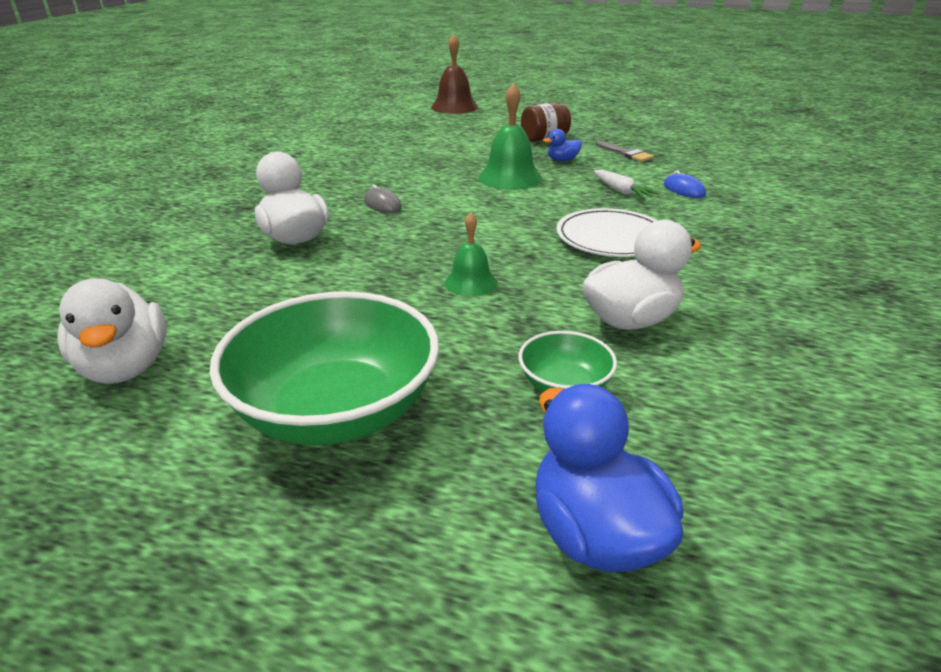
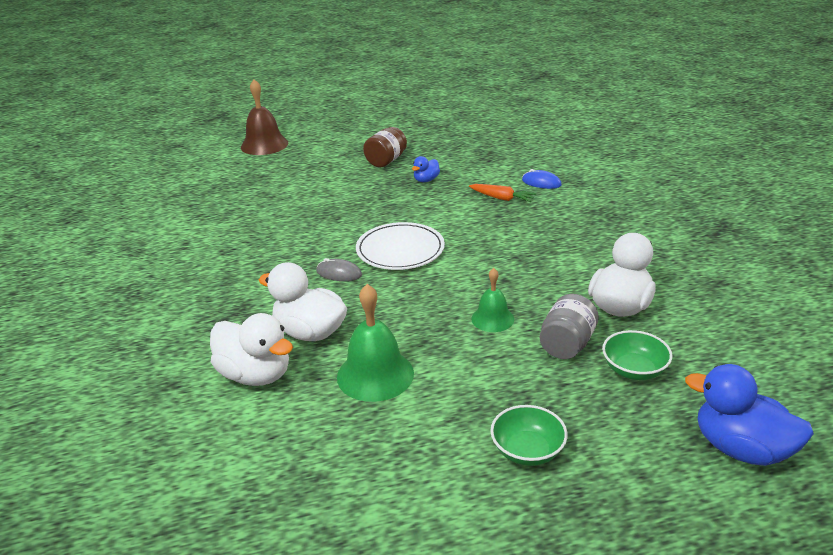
camera: 30 degrees left, 0 degrees up
white duck [57,278,166,384] -> white duck moved to [210,313,293,386]
green bowl [210,291,439,445] -> green bowl [490,405,568,466], size x0.48
green bell [478,83,542,190] -> green bell moved to [337,284,414,402]
white plate [557,208,658,257] -> white plate moved to [356,222,445,270]
white carrot [594,170,659,199] -> orange carrot [469,184,536,202]
grey brush [596,141,654,162] -> none
none -> grey jar [540,294,599,359]

